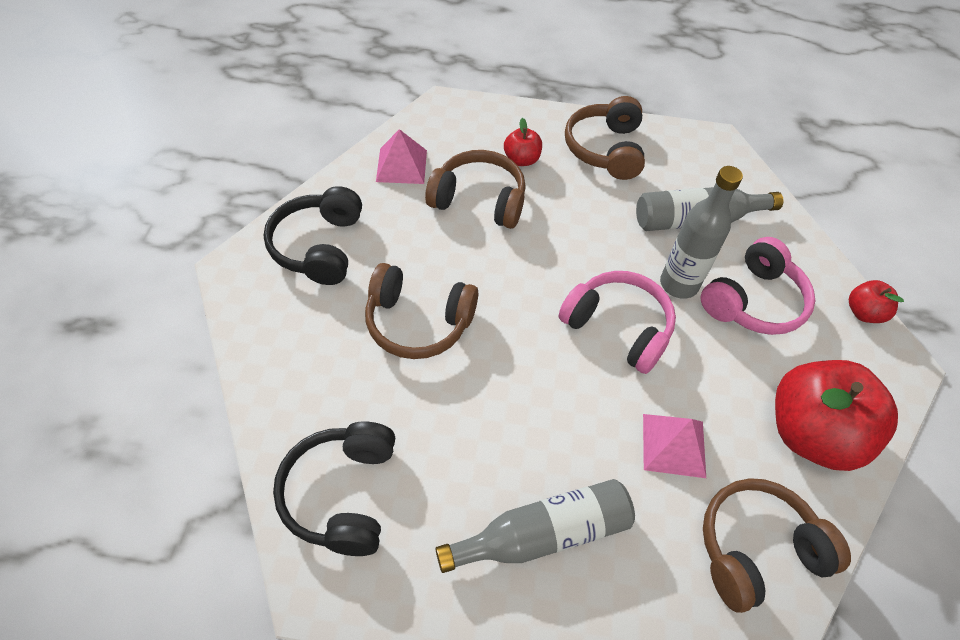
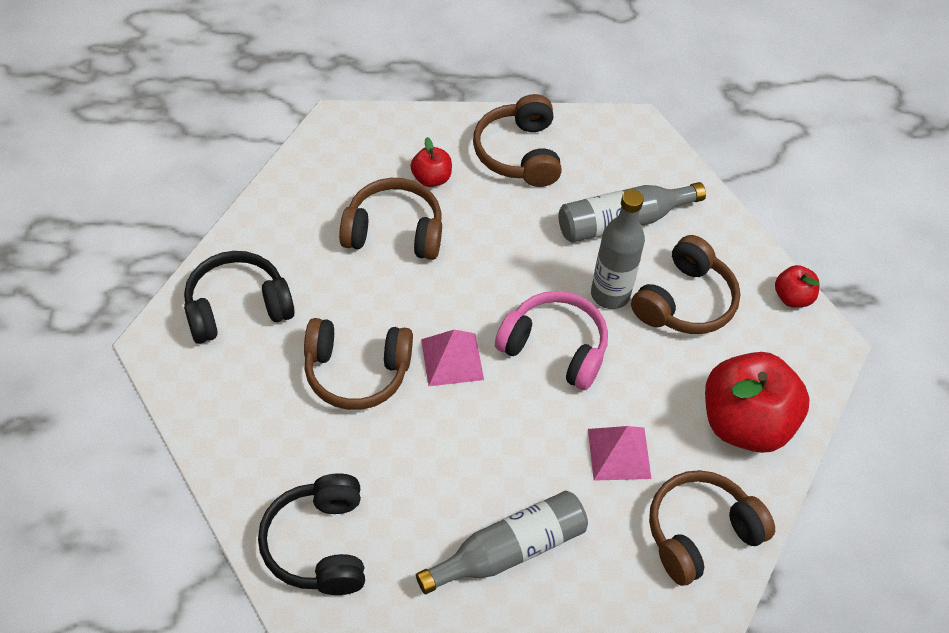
camera: 10 degrees left, 0 degrees up
black headphones [264,186,362,285] -> black headphones turned 75 degrees clockwise [184,251,295,344]
pink pyramid [376,129,427,184] -> pink pyramid moved to [421,330,484,386]
pink headphones [701,237,815,335] -> brown headphones [631,235,740,334]

